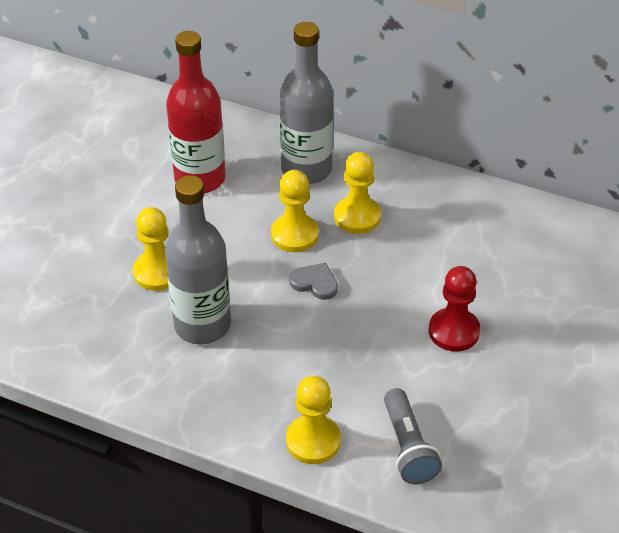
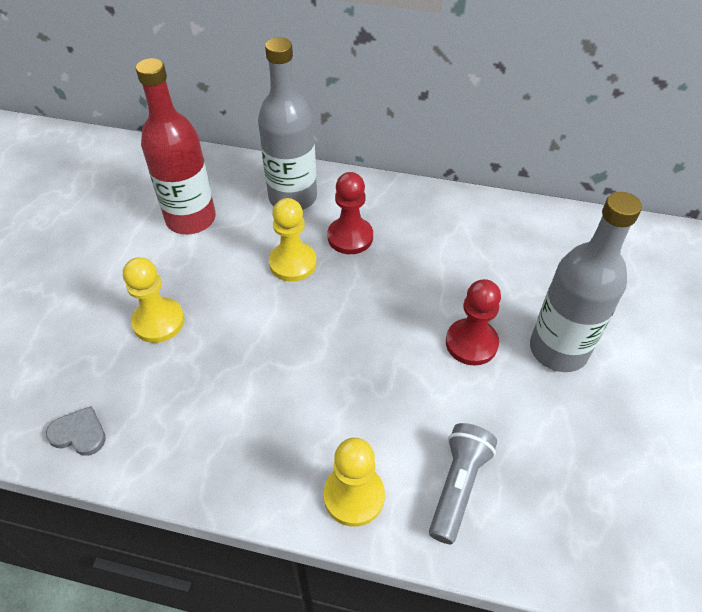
camera: 10 degrees left, 5 degrees up
grey bottle [165,175,231,344] -> grey bottle moved to [530,192,642,372]
grey heart [289,263,338,300] -> grey heart moved to [46,406,106,456]
yellow pawn [334,152,381,234] -> red pawn [327,172,373,254]
grey flashlight [384,388,442,484] -> grey flashlight turned 135 degrees counterclockwise [429,423,497,544]

